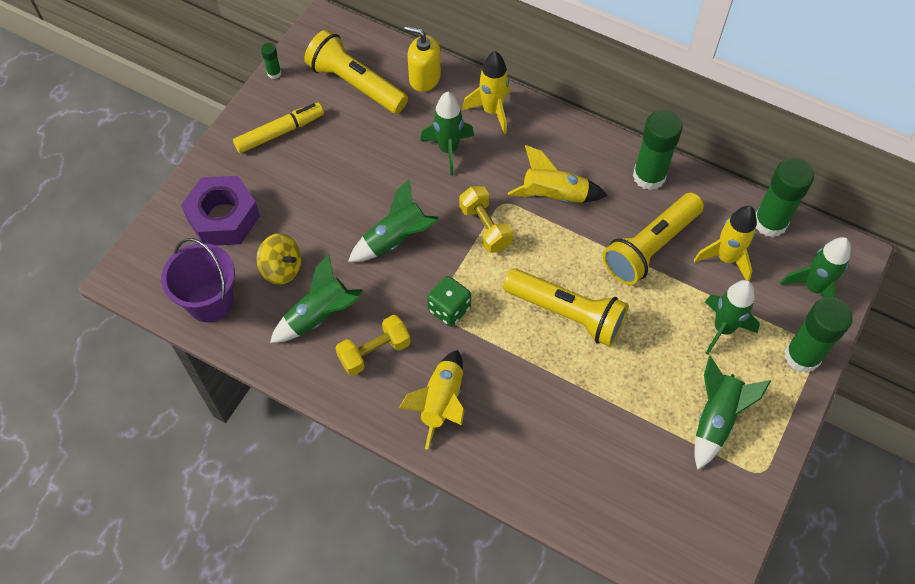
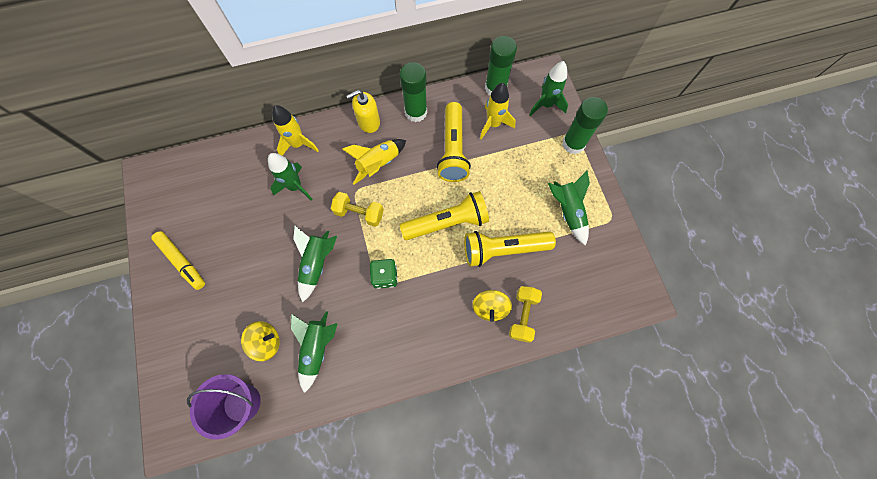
camera: 45 degrees left, 10 degrees up
purple nut [181,176,260,246] -> none
yellow marker [233,102,324,153] -> yellow marker turned 120 degrees clockwise [151,231,205,290]
green glue stick [261,43,281,79] -> none
yellow flashlight [304,30,408,114] -> yellow flashlight moved to [464,231,556,267]
yellow dumbbell [335,315,411,376] -> yellow dumbbell moved to [509,286,542,343]
yellow rocket [399,350,465,450] -> none
yellow soap dispenser [404,26,441,92] -> yellow soap dispenser moved to [346,90,380,133]
green rocket [705,280,760,355] -> none
none -> yellow spinning top [472,290,512,322]

